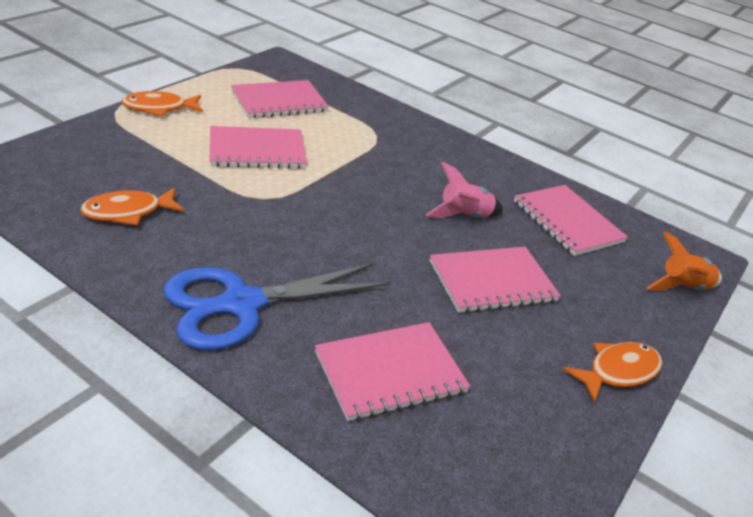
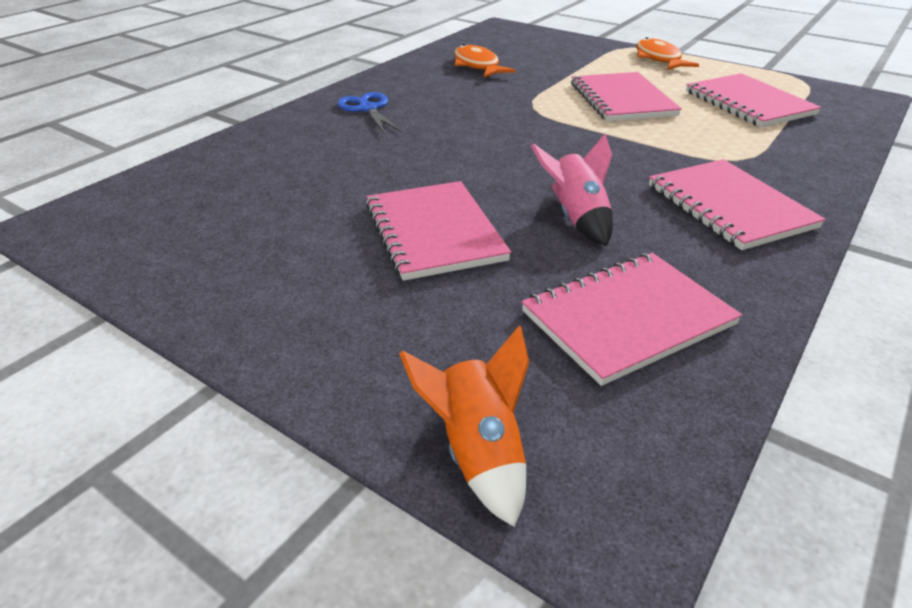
camera: 95 degrees right, 0 degrees up
blue scissors [163,263,390,350] -> blue scissors [337,92,403,134], size x0.52
pink notebook [315,322,470,421] -> pink notebook moved to [649,159,826,250]
orange fish [563,342,662,403] -> none

